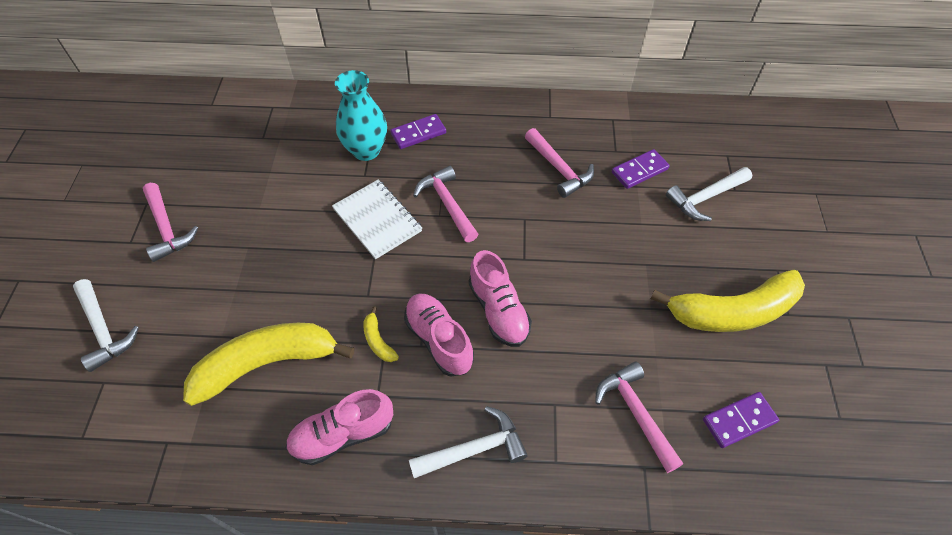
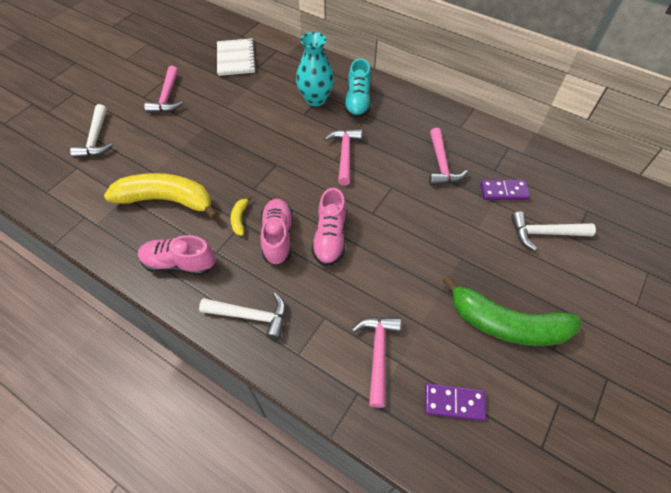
camera: 30 degrees right, 0 degrees up
white notebook [332,179,422,259] -> white notebook moved to [217,38,256,76]
purple domino [390,114,446,149] -> turquoise shoe [344,59,371,118]
yellow banana [651,270,805,332] -> green banana [442,275,581,346]

